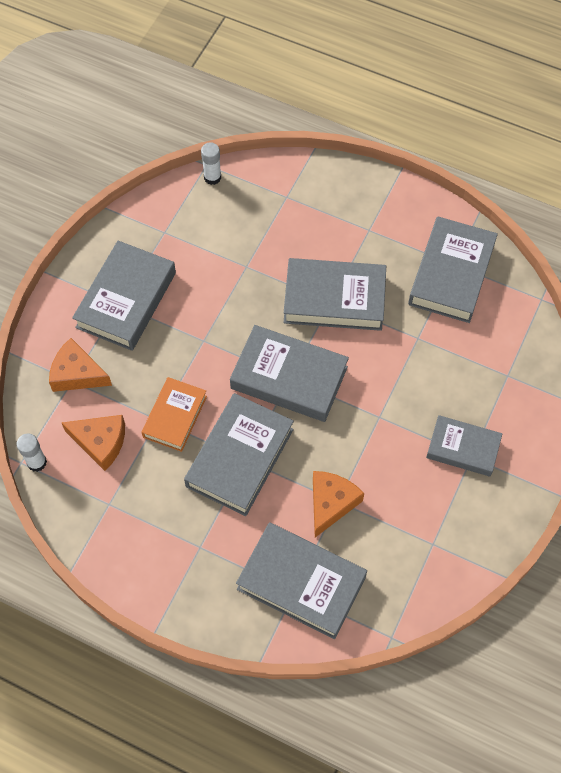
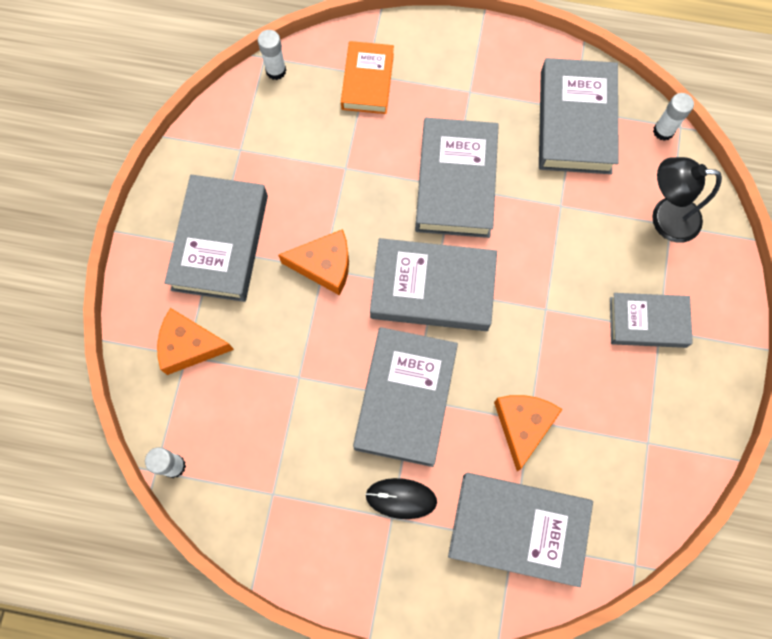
camera: 15 degrees left, 10 degrees up
orange cheese [62,415,125,471] -> orange cheese moved to [278,229,349,295]
orange book [142,377,207,452] -> orange book moved to [341,41,394,114]
grey book [283,258,386,331] -> grey book turned 75 degrees counterclockwise [415,118,499,238]
none -> black mouse [365,478,437,519]
none -> black lamp [652,157,722,243]
none -> white glue stick [653,93,694,141]

